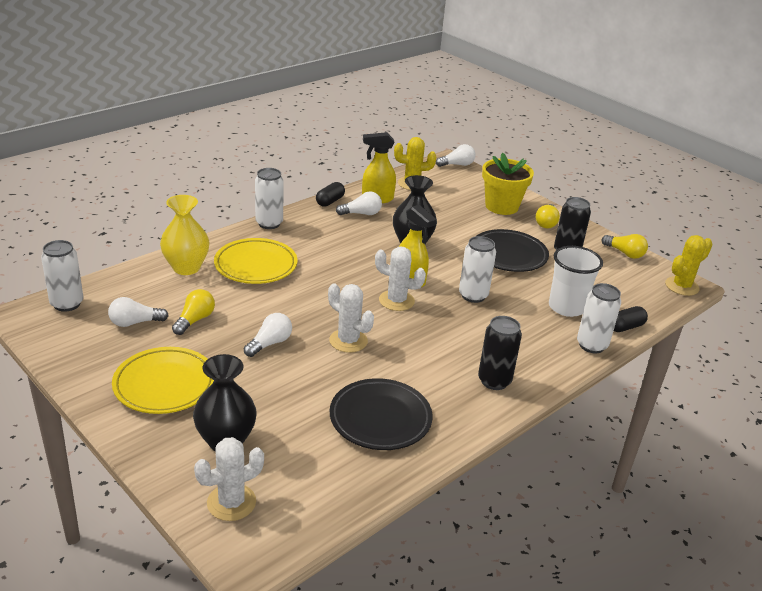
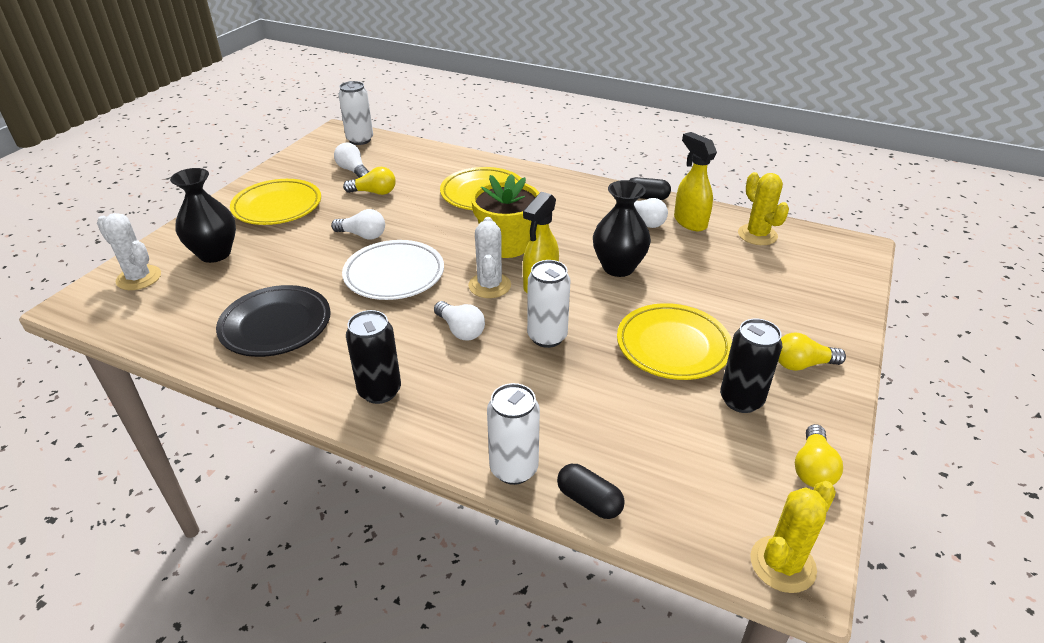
camera: 70 degrees right, 5 degrees up
yellow vase [160,195,209,275] -> none
white can [255,168,284,229] -> none
white cactus [328,283,374,353] -> white plate [342,240,444,300]
white light bulb [436,144,475,167] -> white light bulb moved to [434,301,485,340]
black plate [477,229,549,272] -> yellow plate [617,303,732,380]
yellow flower pot [482,153,534,215] -> yellow flower pot moved to [471,174,539,258]
white cup [549,246,603,317] -> none
yellow cactus [665,235,713,296] -> yellow cactus turned 75 degrees counterclockwise [750,481,836,593]

